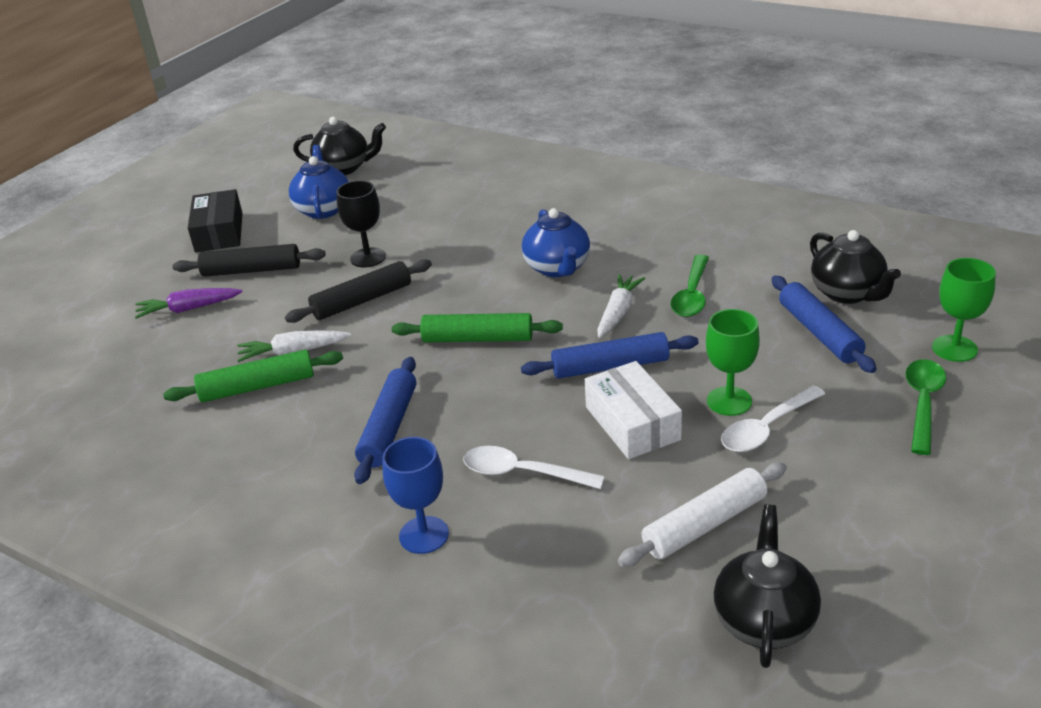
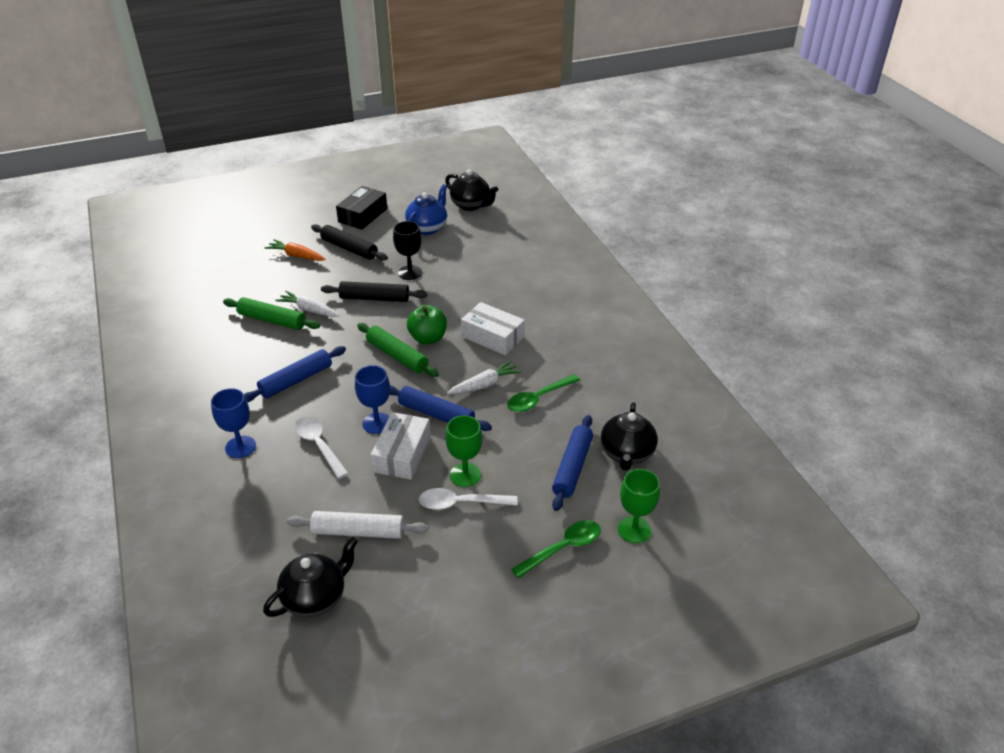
camera: 35 degrees right, 5 degrees up
purple carrot [135,288,242,319] -> orange carrot [265,239,326,261]
blue teapot [522,208,590,277] -> white box [461,302,525,355]
none -> blue goblet [355,365,390,434]
none -> green apple [407,305,447,344]

